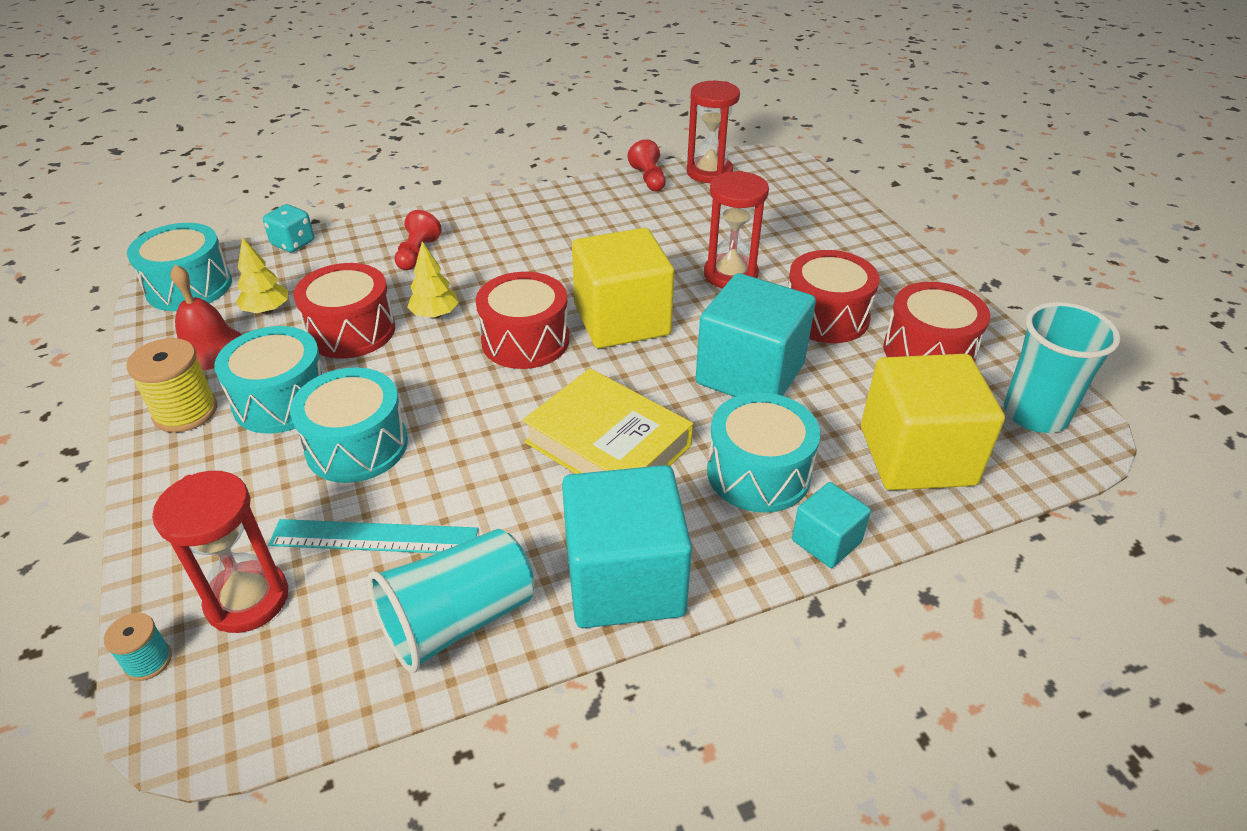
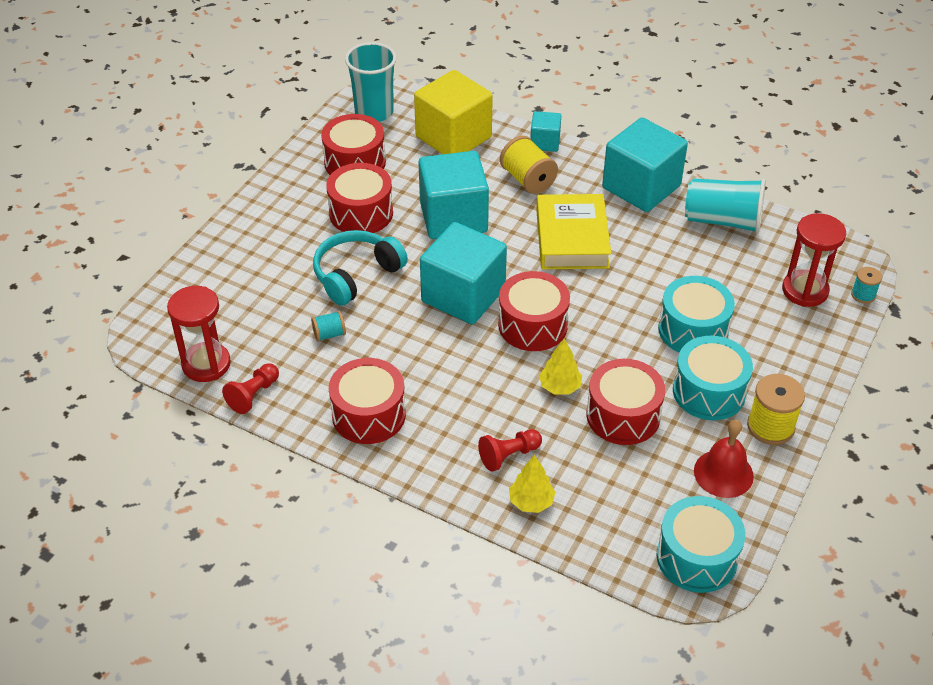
camera: 130 degrees left, 5 degrees up
yellow tree [236,237,288,314] -> yellow tree moved to [509,454,556,513]
turquoise dice [263,204,314,252] -> none
turquoise ruler [268,519,478,553] -> none
yellow cube [572,228,674,349] -> turquoise cube [420,222,507,324]
red hourglass [704,171,769,289] -> turquoise headphones [313,230,408,306]
turquoise drum [707,392,820,513] -> yellow spool [500,136,558,194]
none -> turquoise spool [311,311,346,342]
none -> red drum [329,358,406,444]

